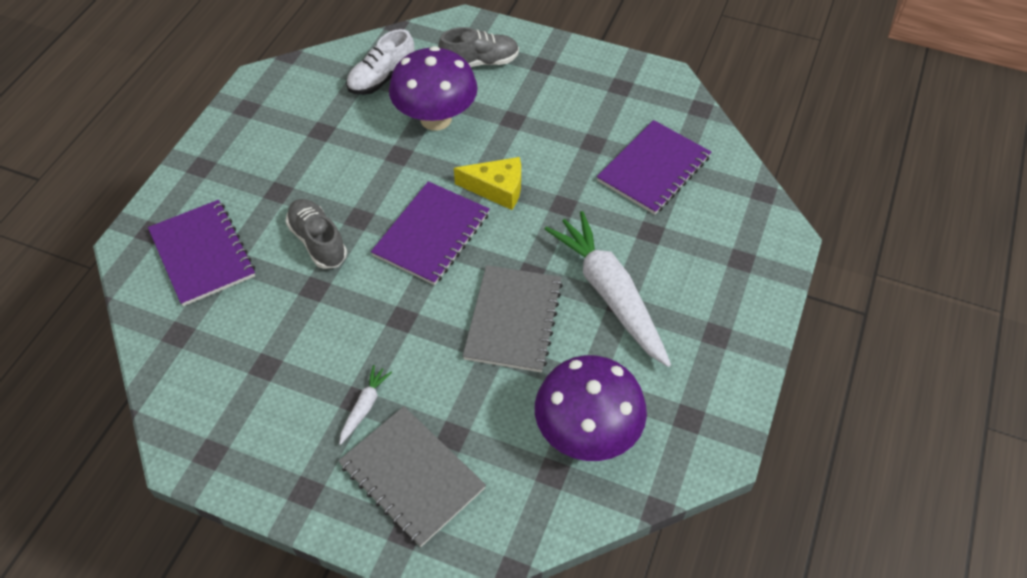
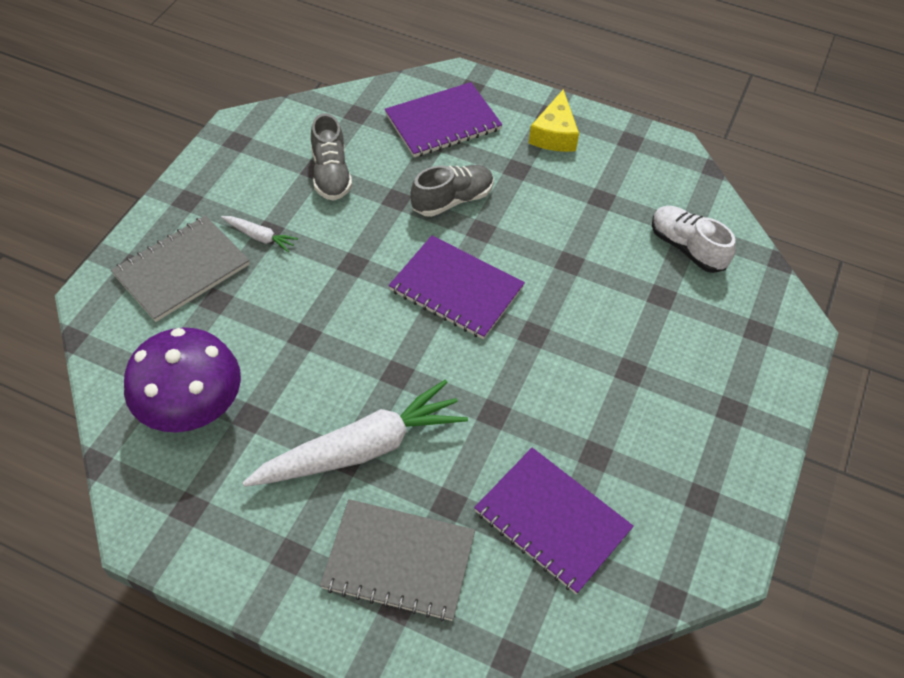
camera: 90 degrees right, 0 degrees up
purple mushroom [389,46,478,131] -> none
grey shoe [438,27,519,67] -> grey shoe moved to [311,113,352,201]
yellow cheese [454,157,521,210] -> yellow cheese moved to [529,89,579,152]
grey notebook [463,265,563,373] -> grey notebook moved to [320,499,475,621]

